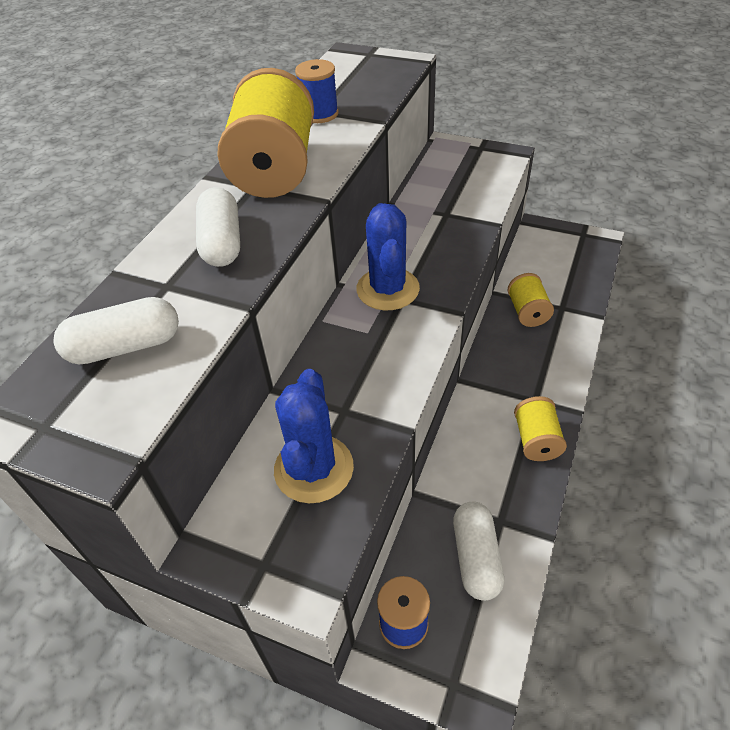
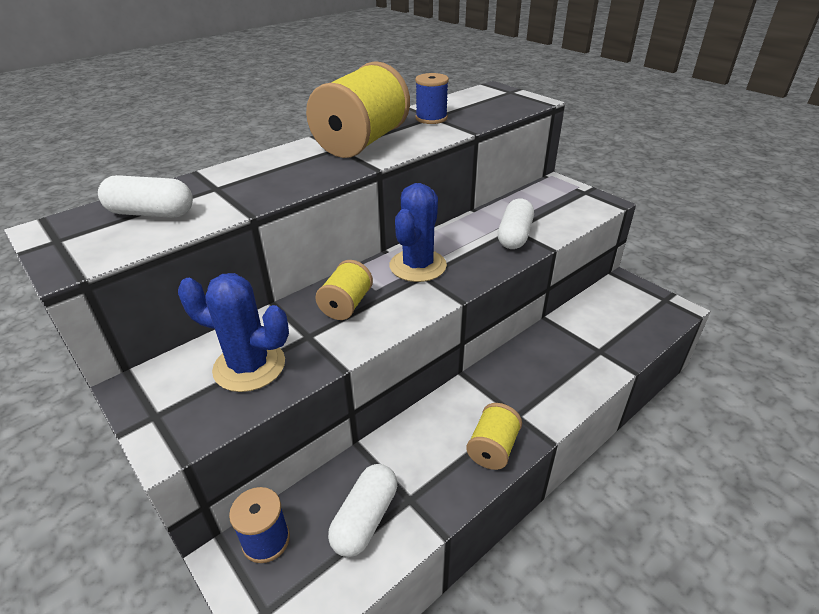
camera: 25 degrees right, 10 degrees down
white capsule [196,187,240,267] -> white capsule moved to [498,199,534,249]
blue cactus [274,369,354,503] -> blue cactus turned 75 degrees clockwise [178,273,289,392]
yellow spool [508,273,554,327] -> yellow spool moved to [315,260,373,320]

